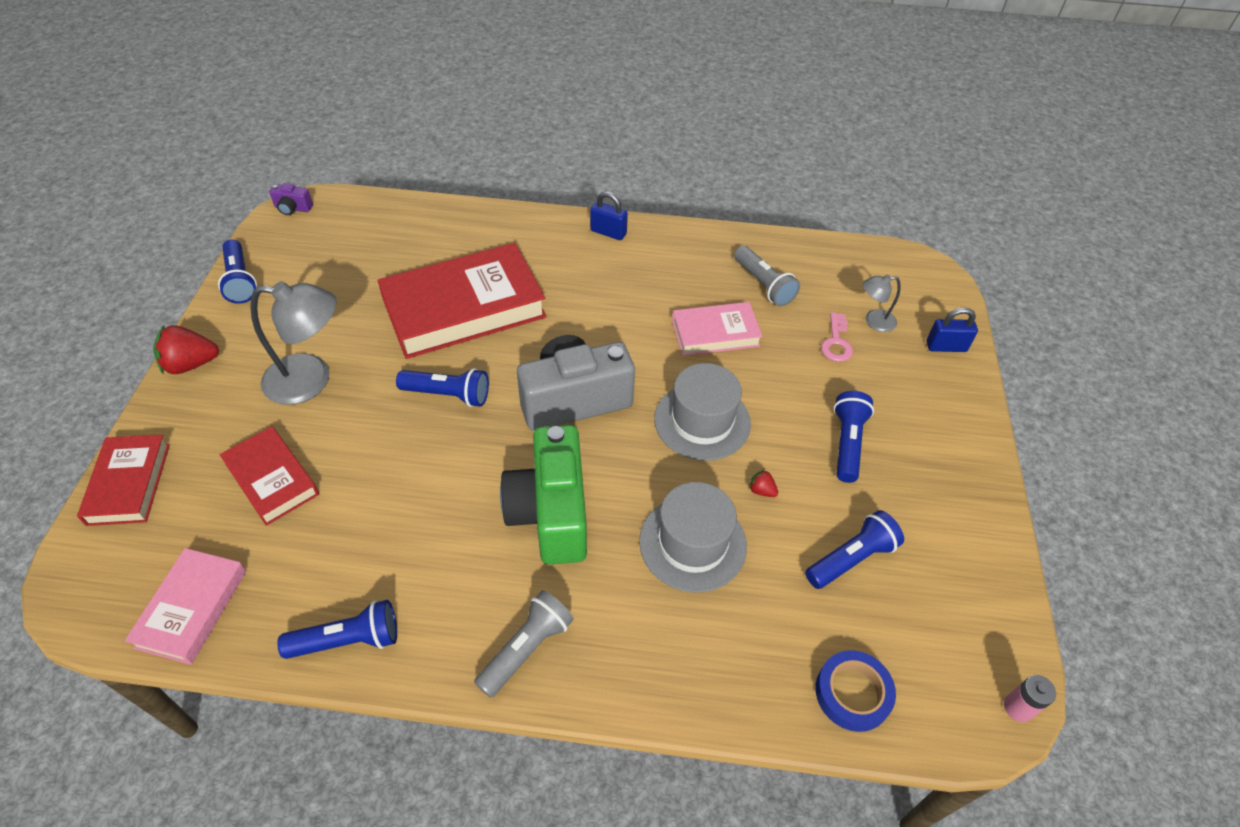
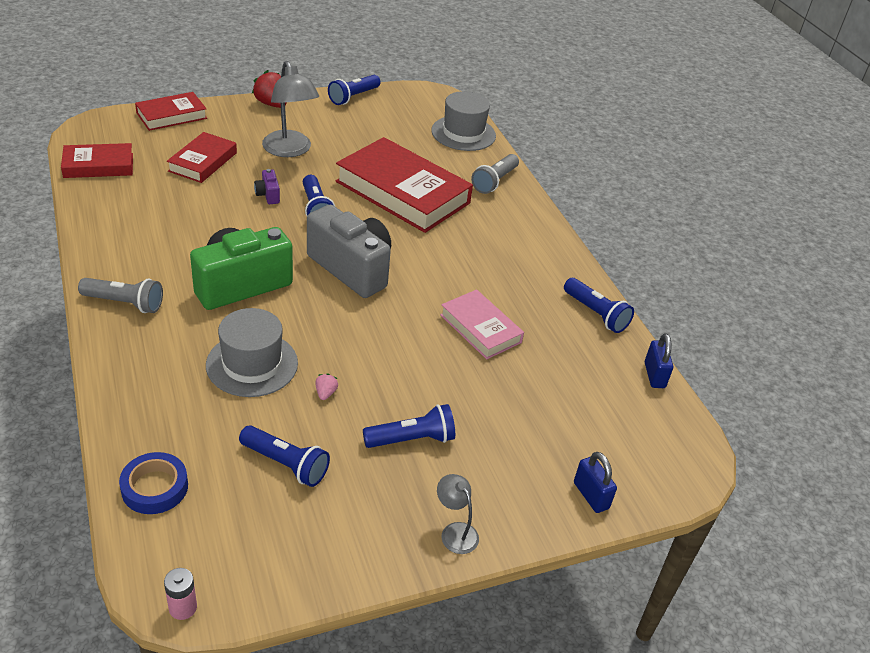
camera: 60 degrees right, 10 degrees down
pink book [125,548,246,665] -> red book [61,143,133,178]
purple camera [269,183,313,215] -> purple camera moved to [254,169,280,204]
blue flashlight [277,600,397,659] -> blue flashlight moved to [564,278,634,333]
blue padlock [590,192,628,240] -> blue padlock moved to [645,333,673,388]
grey hat [654,363,751,461] -> grey hat moved to [431,91,496,151]
grey flashlight [734,246,800,307] -> grey flashlight moved to [471,154,519,194]
red strawberry [748,469,778,497] -> pink strawberry [315,373,338,400]
pink key [821,312,853,362] -> none
grey lamp [863,275,901,332] -> grey lamp moved to [437,474,479,554]

